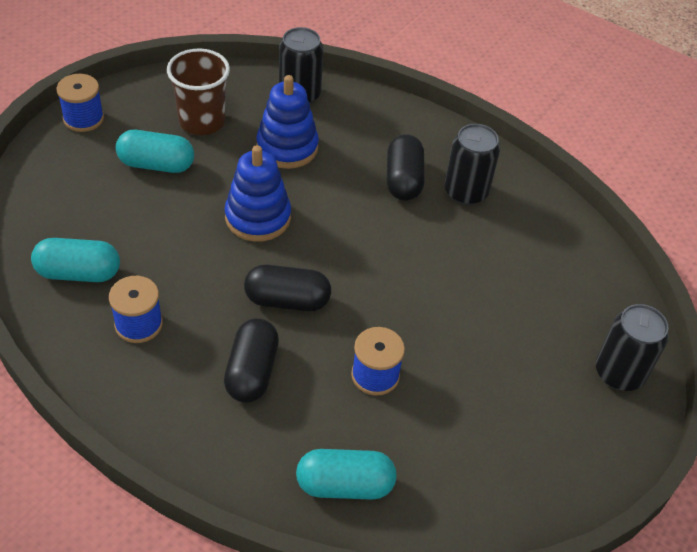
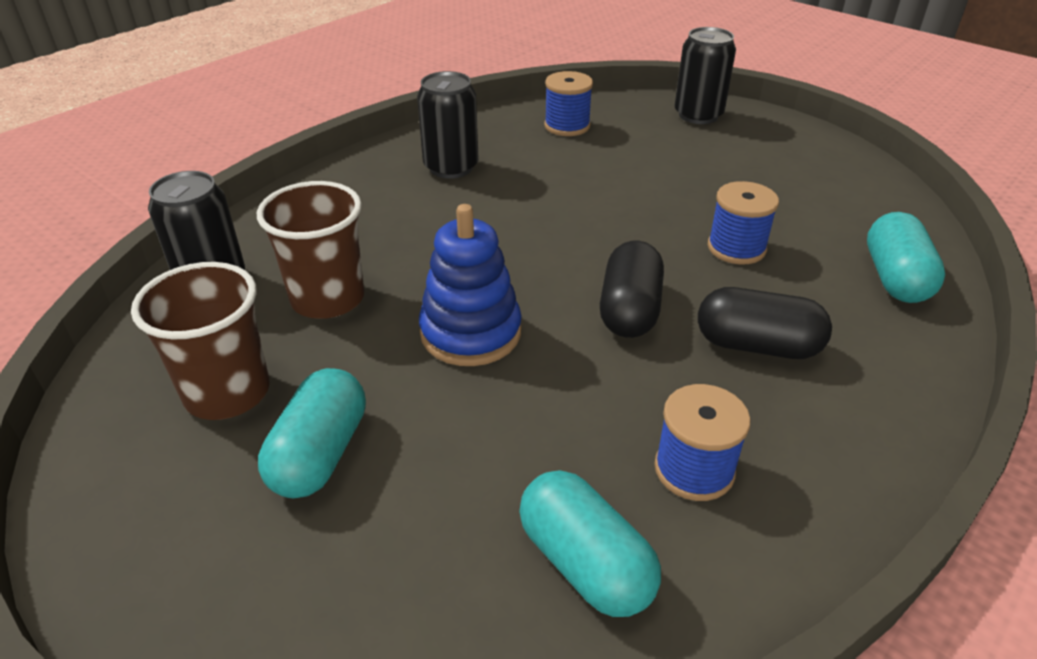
camera: 80 degrees left, 10 degrees down
turquoise capsule [31,238,120,282] -> turquoise capsule turned 45 degrees counterclockwise [519,470,661,617]
blue spool [57,74,104,132] -> blue spool moved to [544,71,593,136]
blue stacking toy [256,75,319,169] -> brown cup [257,181,364,319]
black capsule [387,134,424,201] -> none

